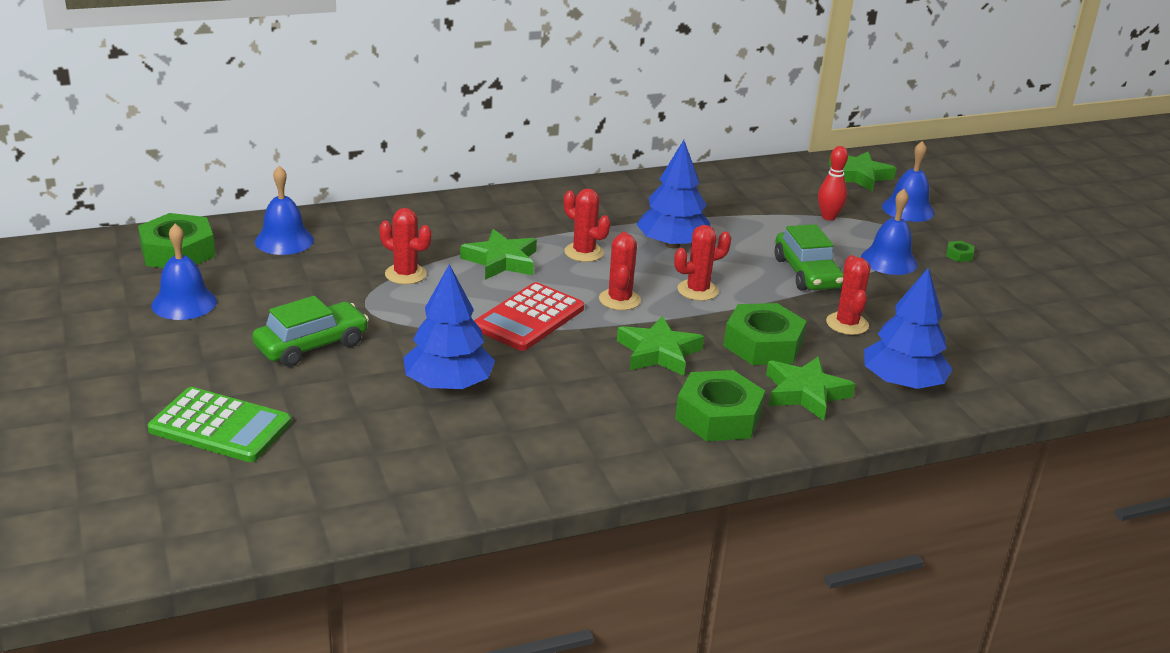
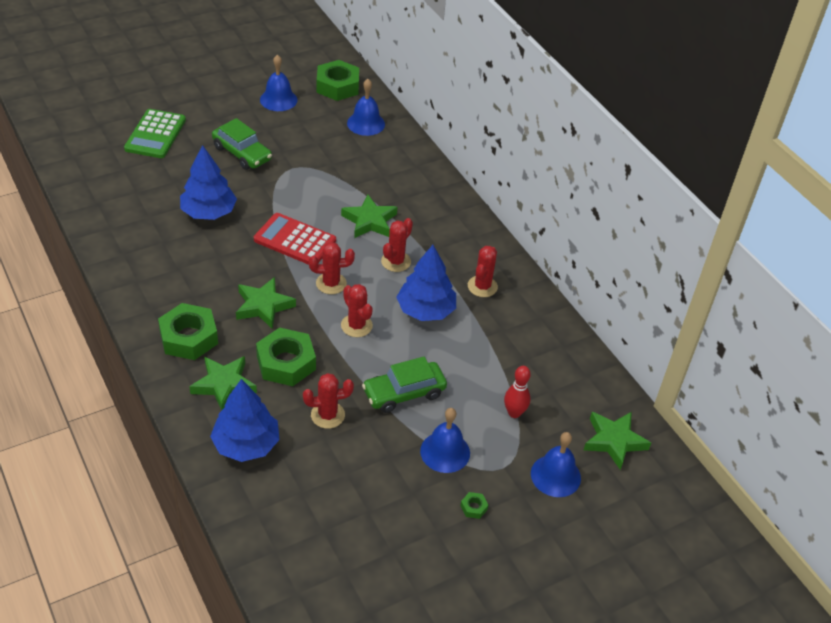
camera: 80 degrees right, 15 degrees up
red cactus [379,208,431,284] -> red cactus moved to [468,246,498,297]

